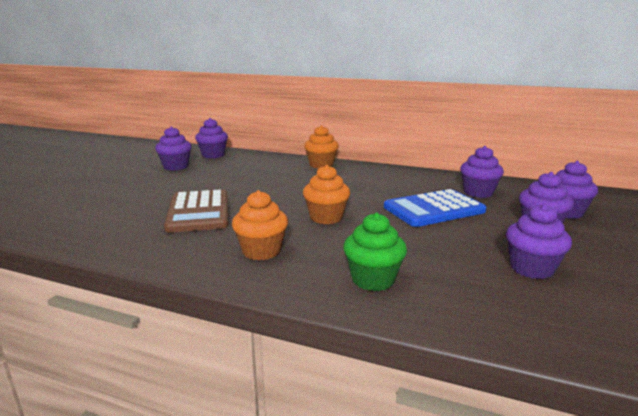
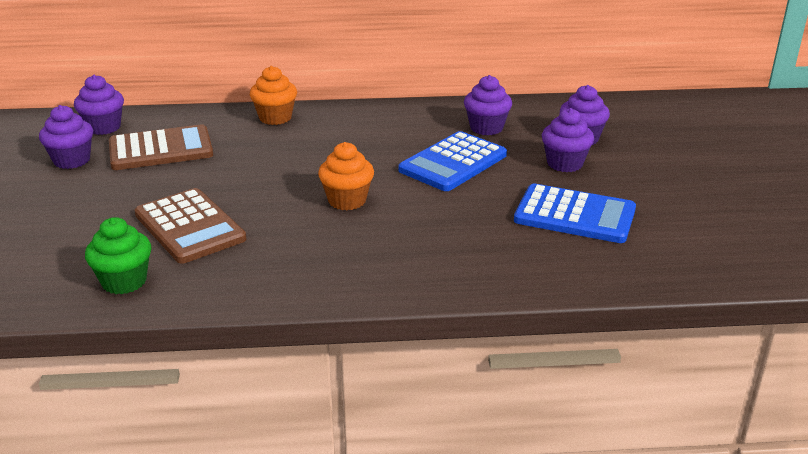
camera: 25 degrees left, 10 degrees up
orange cupcake [232,190,288,260] -> none
green cupcake [343,212,407,291] -> green cupcake moved to [85,217,151,294]
purple cupcake [506,204,572,279] -> blue calculator [514,184,636,243]
none -> brown calculator [109,124,213,170]

